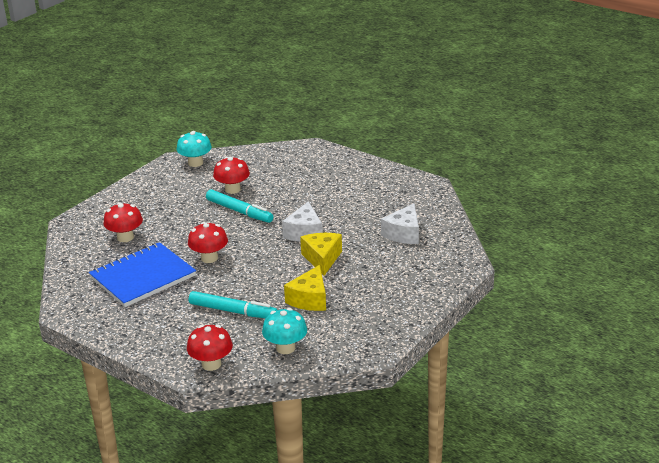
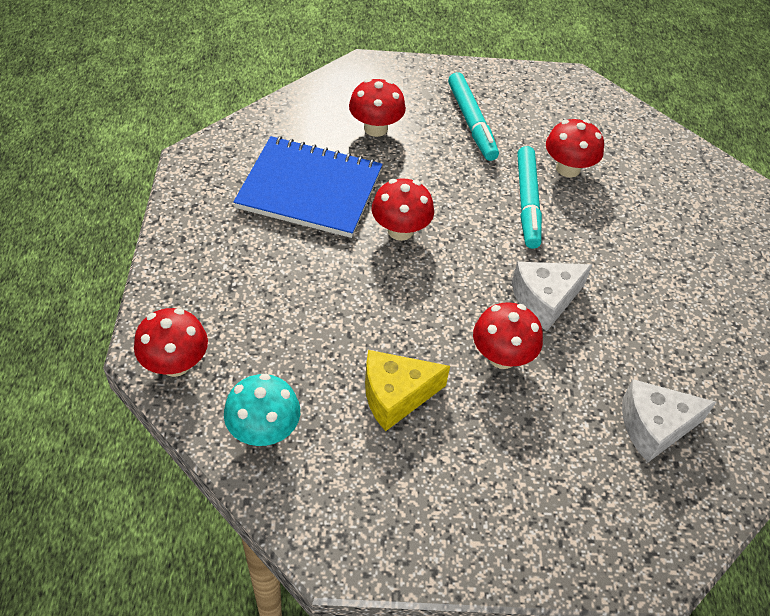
camera: 50 degrees right, 20 degrees up
turquoise mushroom [177,131,212,167] -> none
turquoise marker [189,291,277,318] -> turquoise marker moved to [448,72,499,161]
yellow cheese [300,233,342,276] -> red mushroom [473,302,543,369]

